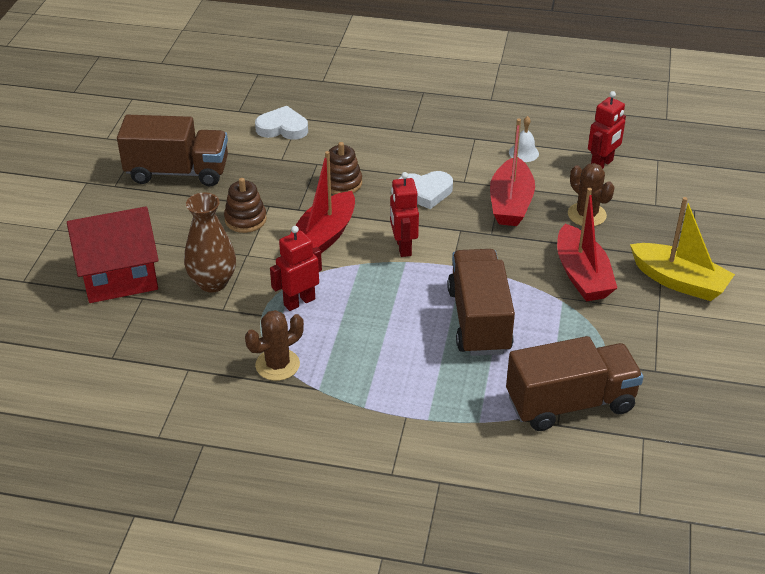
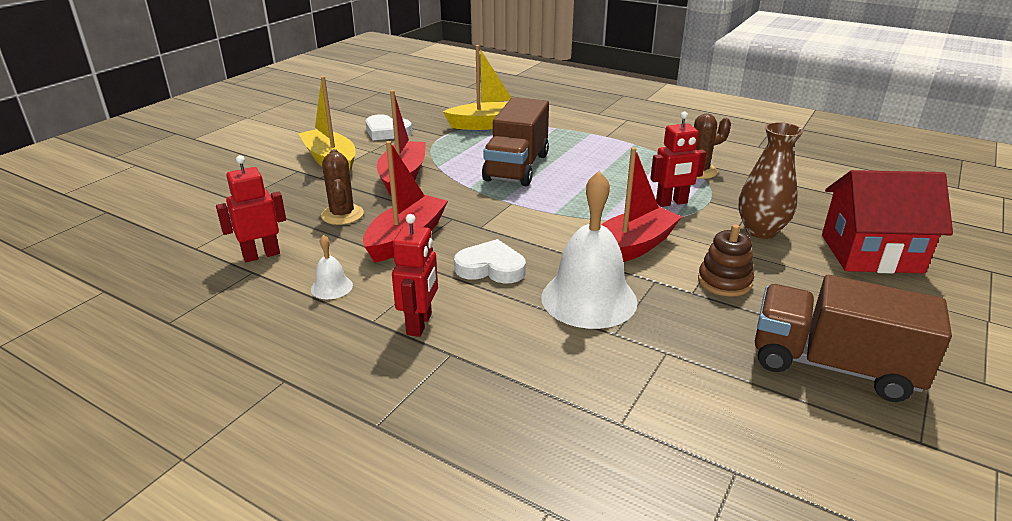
camera: 160 degrees left, 10 degrees down
white heart [255,106,308,140] -> white heart moved to [365,114,412,140]
brown stacking toy [329,142,362,195] -> white bell [541,171,638,329]
red robot [390,172,419,257] -> red robot moved to [392,214,438,337]
brown truck [506,336,643,431] -> yellow boat [443,45,511,130]

